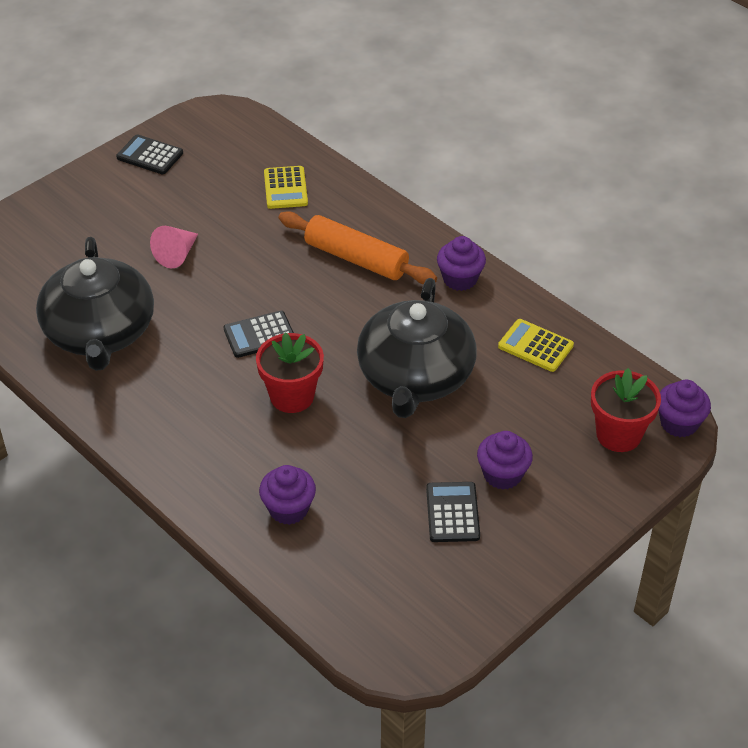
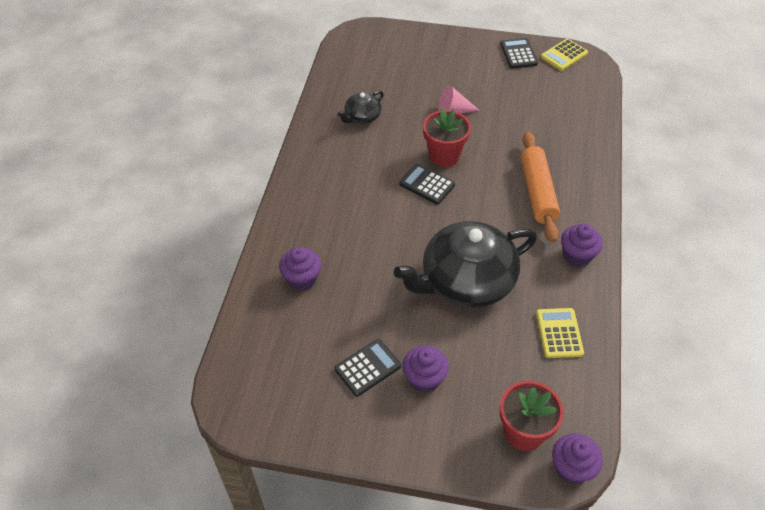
camera: 55 degrees right, 5 degrees up
black teapot [36,237,154,371] -> black teapot [338,91,384,124], size x0.46
red flower pot [256,333,324,413] -> red flower pot moved to [423,108,471,167]
yellow calculator [264,166,308,209] -> yellow calculator moved to [541,39,588,71]

